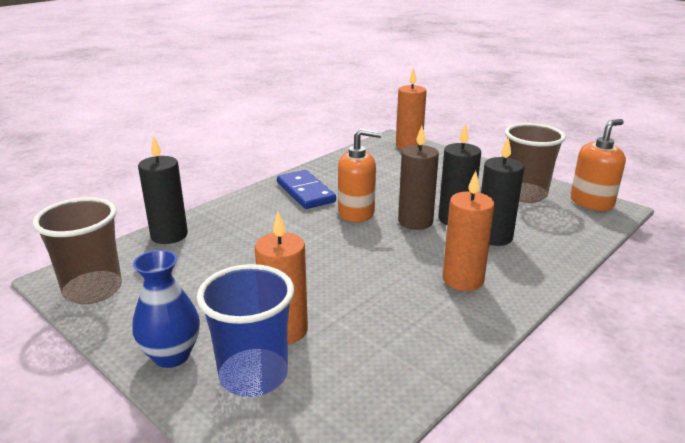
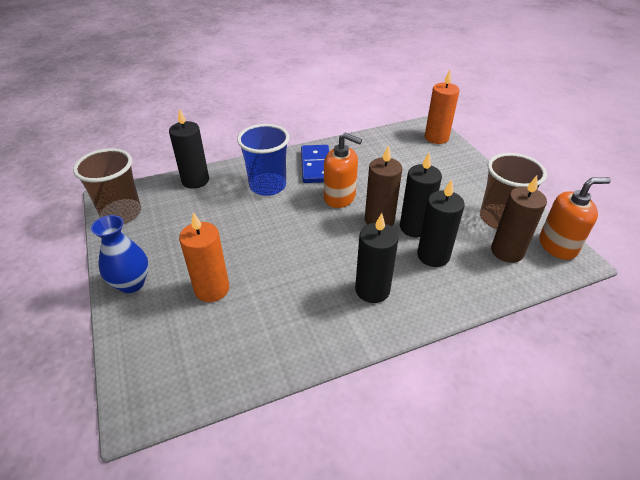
camera: 25 degrees right, 15 degrees up
blue cup [197,264,294,397] -> blue cup moved to [237,124,290,196]
orange candle [443,171,495,291] -> black candle [355,213,399,303]
none -> brown candle [491,176,547,263]

